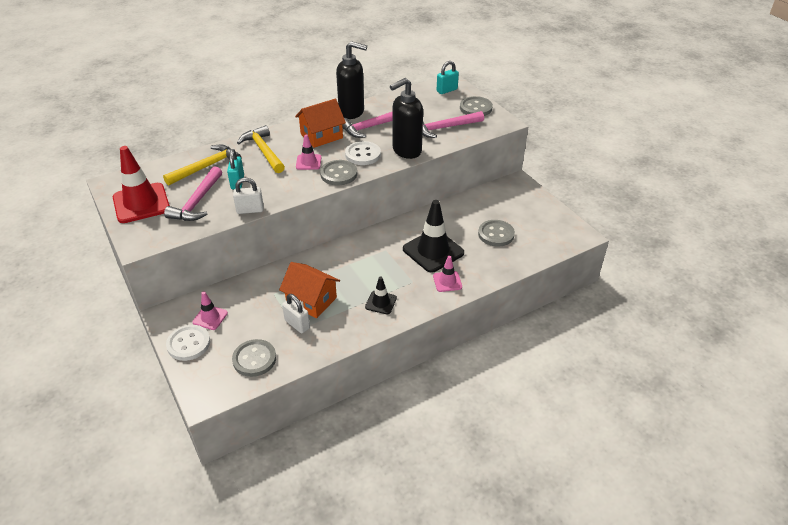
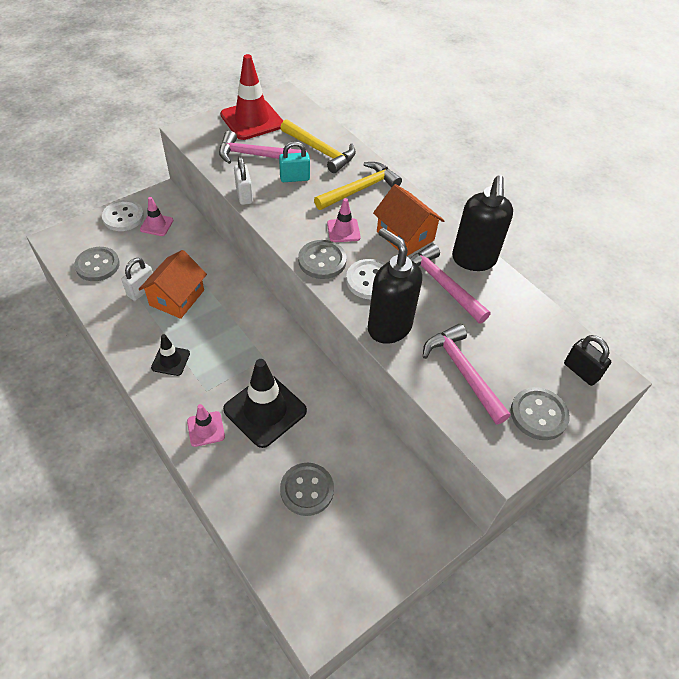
camera: 80 degrees right, 10 degrees up
turquoise padlock [437,61,459,94] -> black padlock [564,335,611,386]

